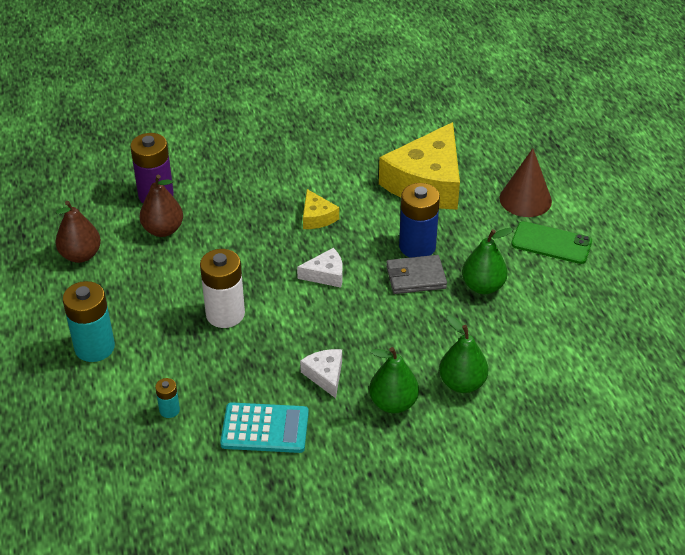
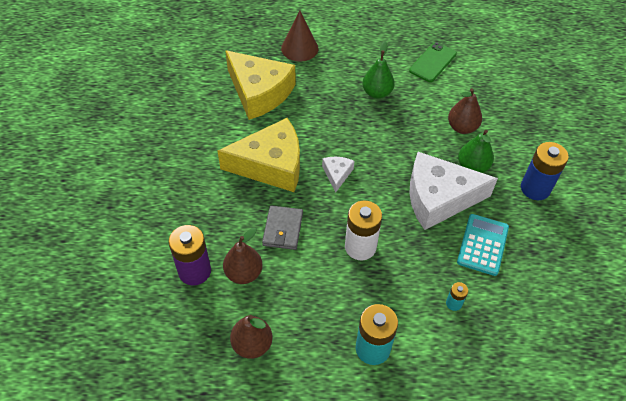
camera: 75 degrees left, 10 degrees up
white cheese [300,349,342,398] -> white cheese [409,152,498,230], size x2.26
yellow cheese [303,189,339,229] -> yellow cheese [217,118,300,192], size x2.26
grey wallet [386,255,447,294] -> grey wallet moved to [262,206,303,250]
blue battery [399,183,440,258] -> blue battery moved to [521,142,569,200]
green pear [439,315,489,393] -> brown pear [448,88,482,134]
green phone [511,221,592,264] -> green phone moved to [409,42,457,82]

